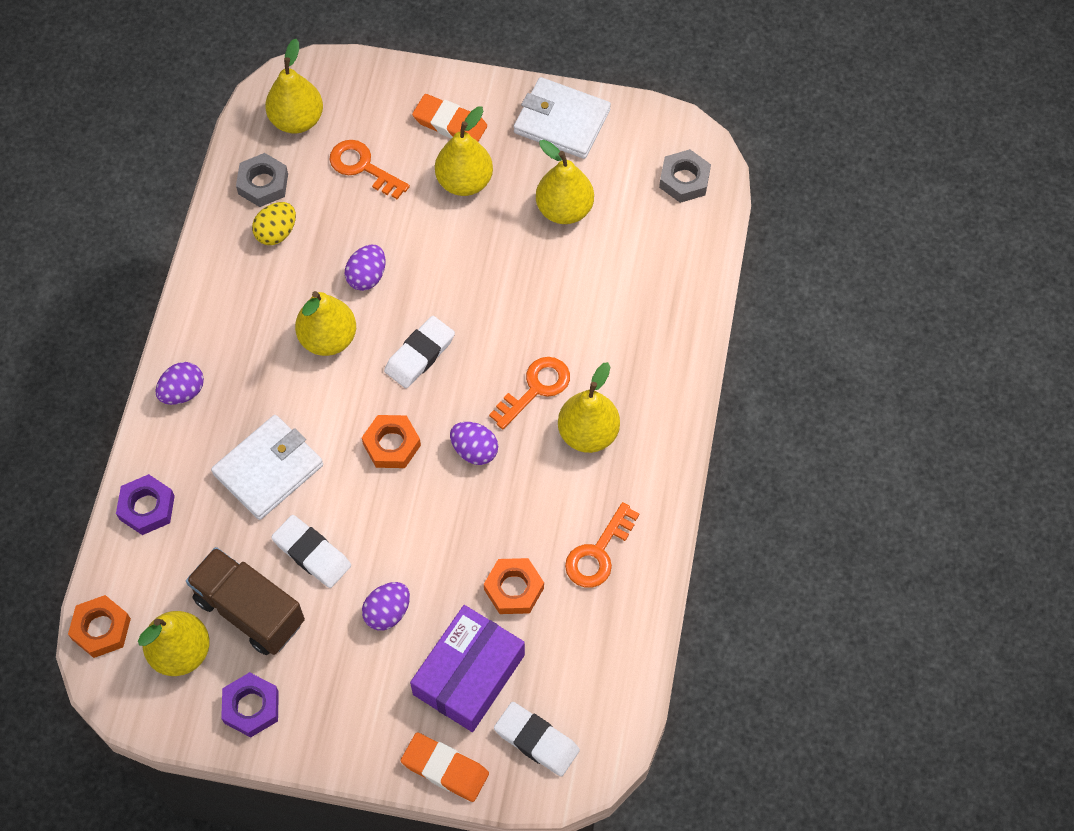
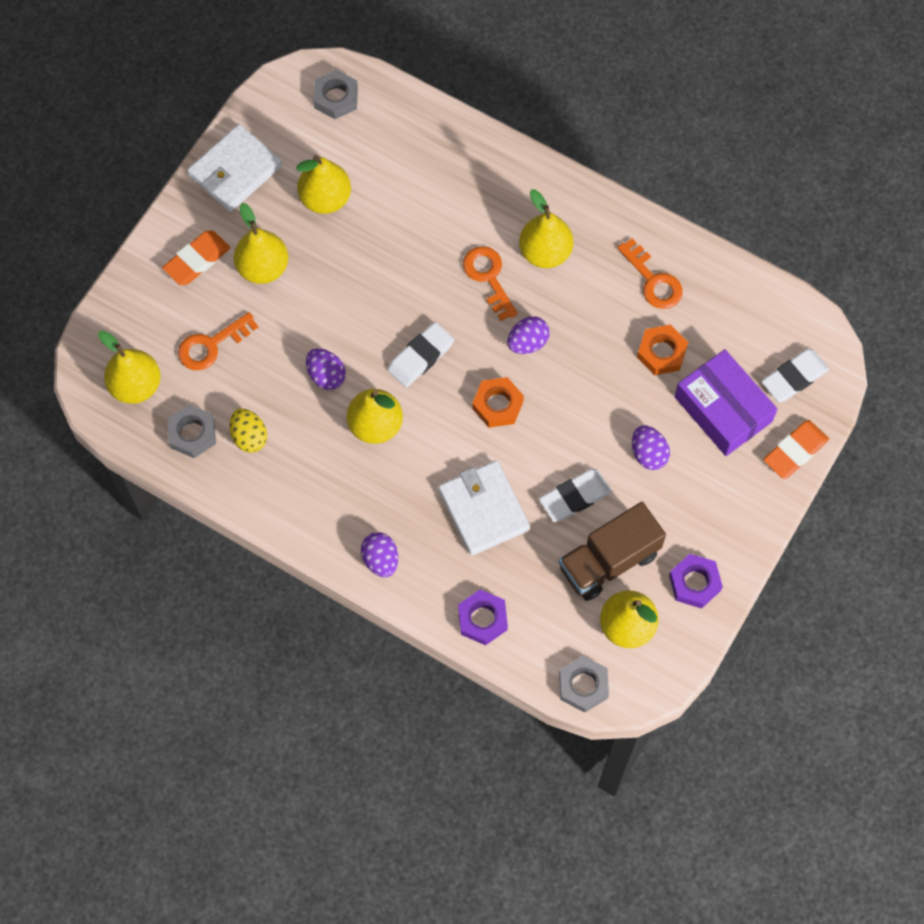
camera: 70 degrees left, 5 degrees up
orange nut [68,595,131,658] -> grey nut [559,656,609,713]
white eraser [384,316,455,388] -> white eraser turned 75 degrees clockwise [388,322,454,387]

